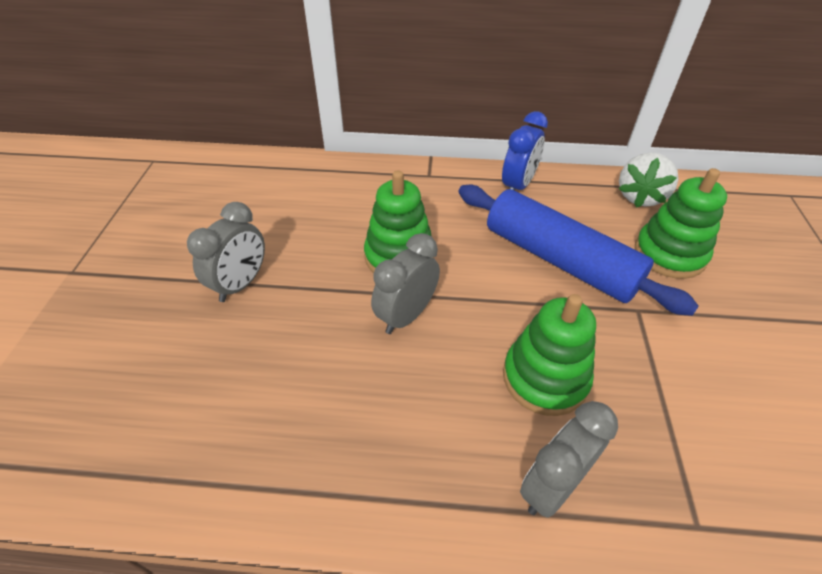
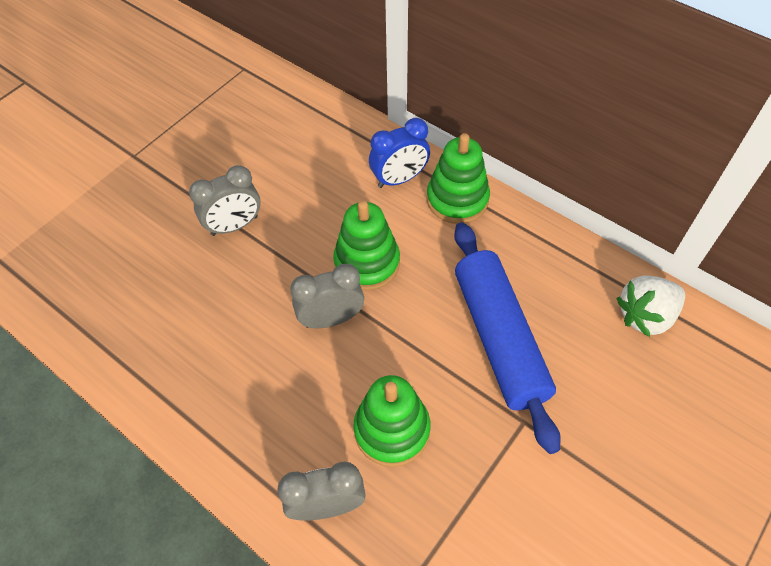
camera: 35 degrees right, 10 degrees up
blue clock [502,111,548,190] -> blue clock moved to [369,118,430,188]
green stacking toy [635,168,727,279] -> green stacking toy moved to [427,133,490,224]

